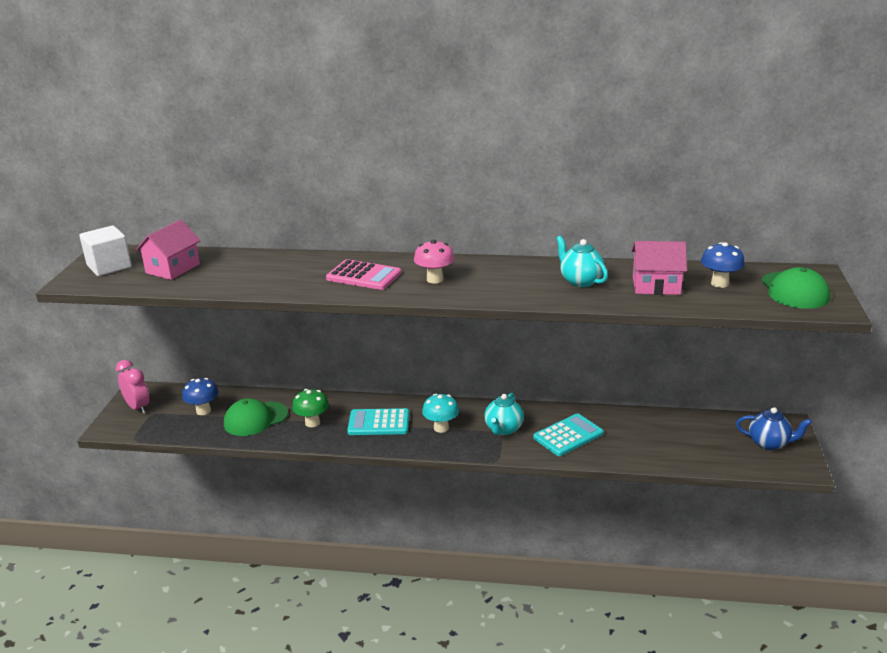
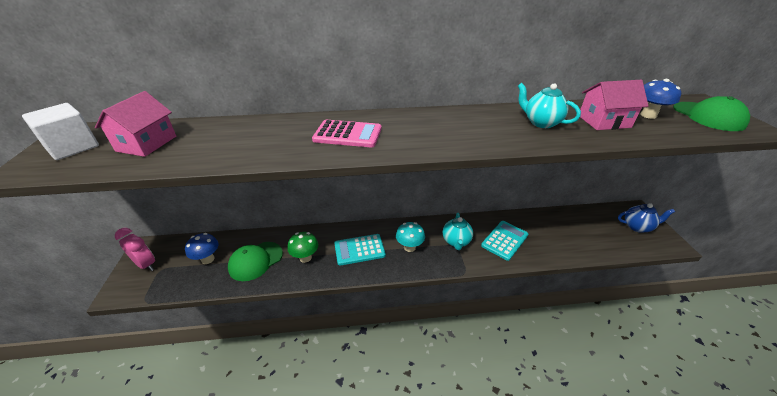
camera: 15 degrees left, 10 degrees up
pink mushroom [414,240,455,284] -> none

